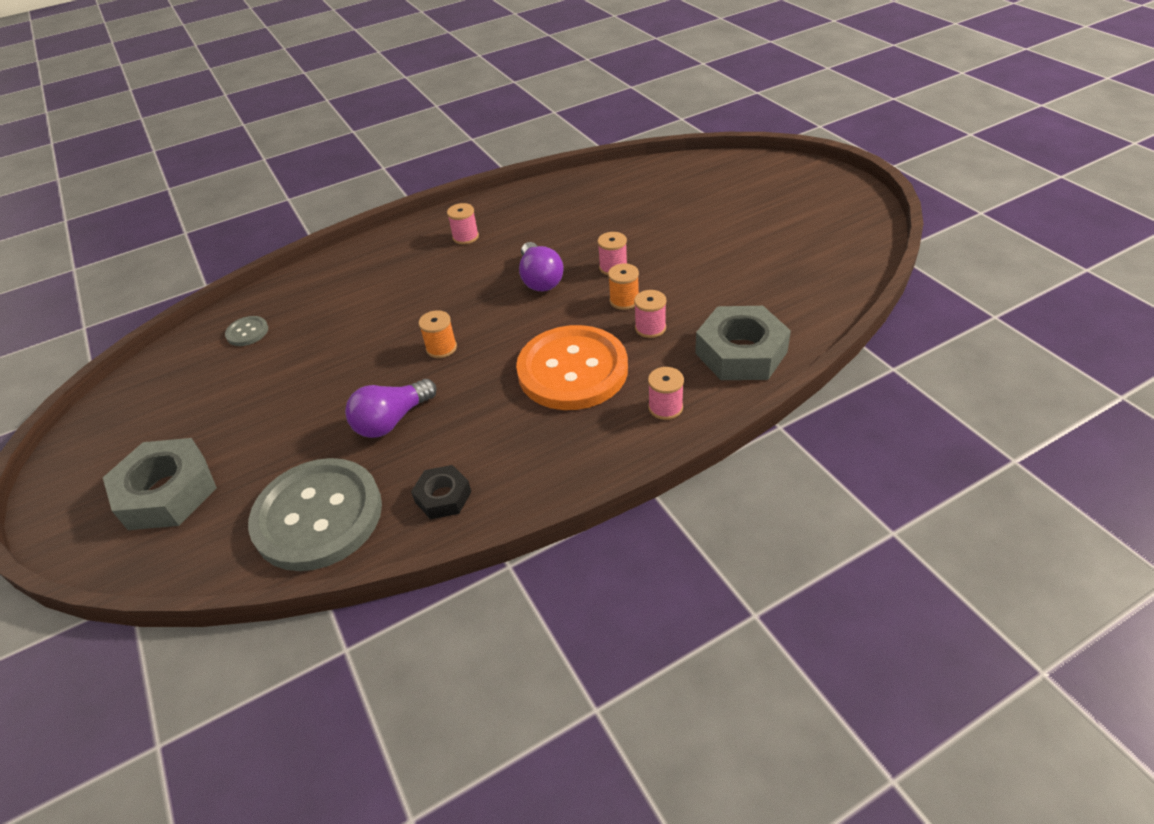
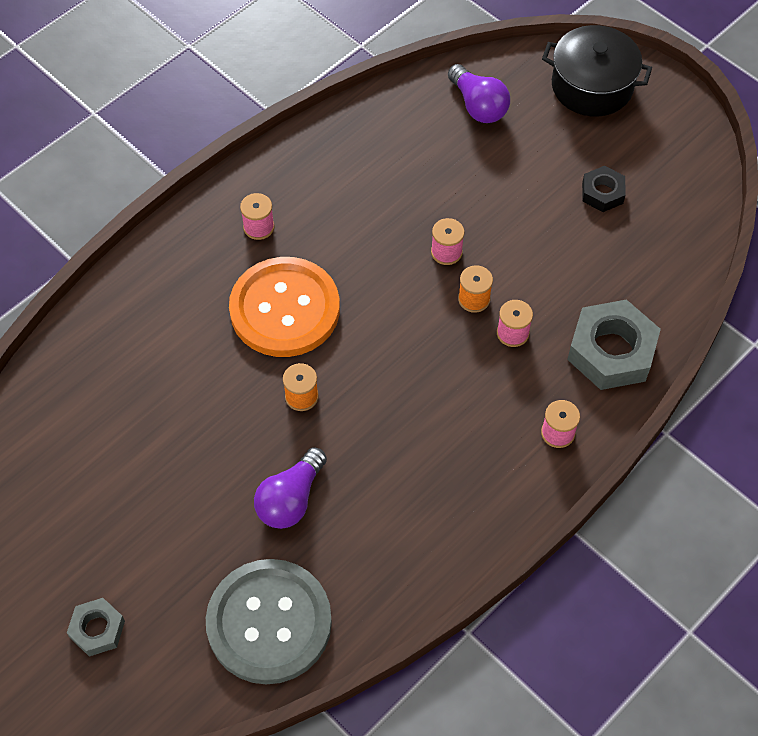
camera: 20 degrees left, 15 degrees up
grey nut [103,438,217,530] -> grey nut [67,598,125,656], size x0.55
grey button [225,316,268,346] -> none
black nut [411,465,471,519] -> black nut moved to [582,166,626,212]
orange button [516,325,628,410] -> orange button moved to [229,257,340,357]
purple light bulb [519,242,564,291] -> purple light bulb moved to [448,64,510,123]
none -> black pot [542,25,652,117]

